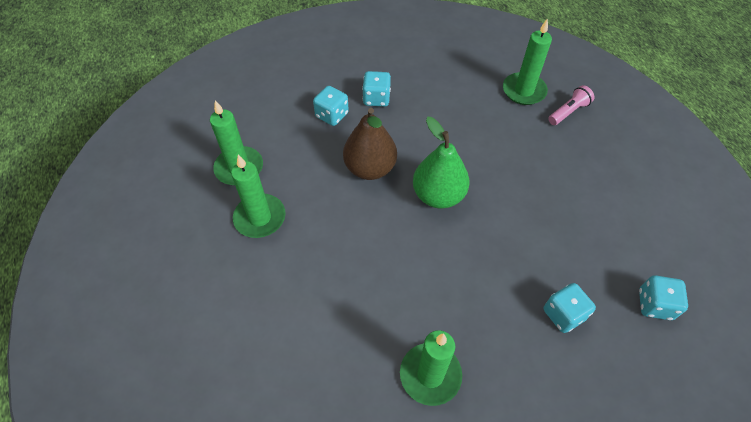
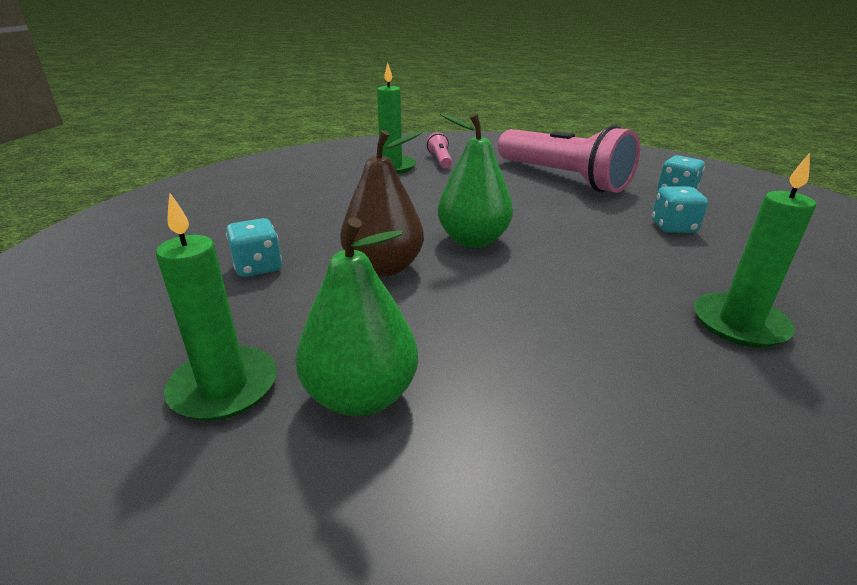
camera: 60 degrees left, 25 degrees down
green candle [231,154,286,238] -> green pear [295,218,418,416]
turquoise dice [362,71,391,107] -> none
none -> pink flashlight [498,125,640,193]

